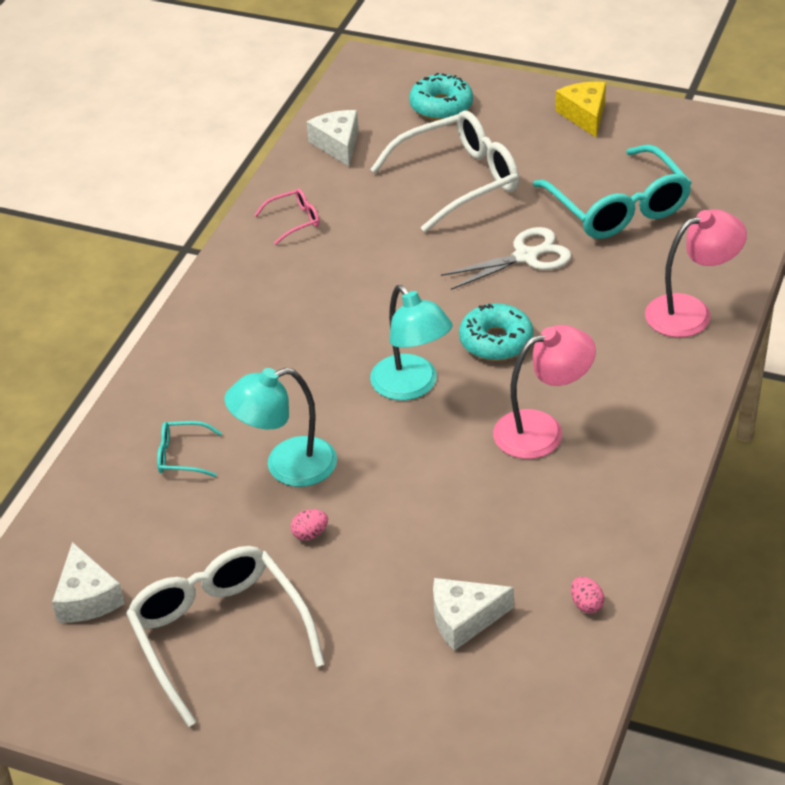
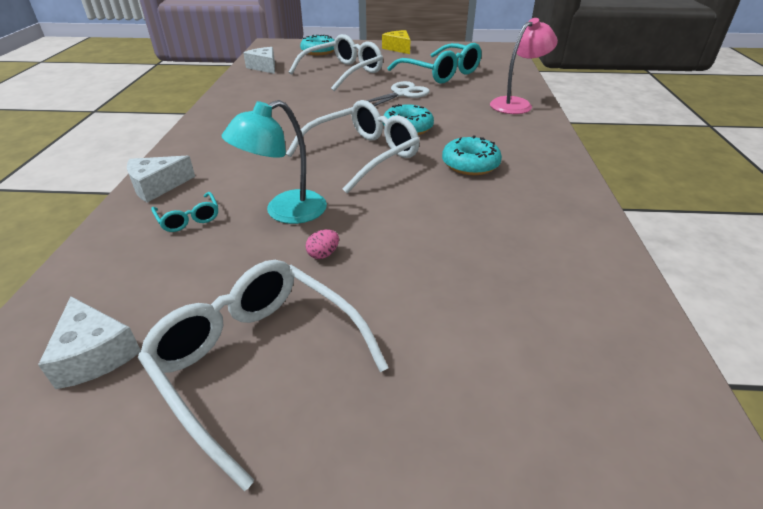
camera: 20 degrees left, 5 degrees down
turquoise glasses [157,421,222,477] -> turquoise glasses turned 105 degrees counterclockwise [151,192,218,232]
pink glasses [255,188,320,245] -> none
turquoise lamp [370,285,453,400] -> white glasses [286,100,420,193]
white cheese [433,578,514,651] -> white cheese moved to [127,156,195,203]
pink lamp [493,325,596,459] -> turquoise donut [442,135,502,175]
pink egg [571,577,604,613] -> none

